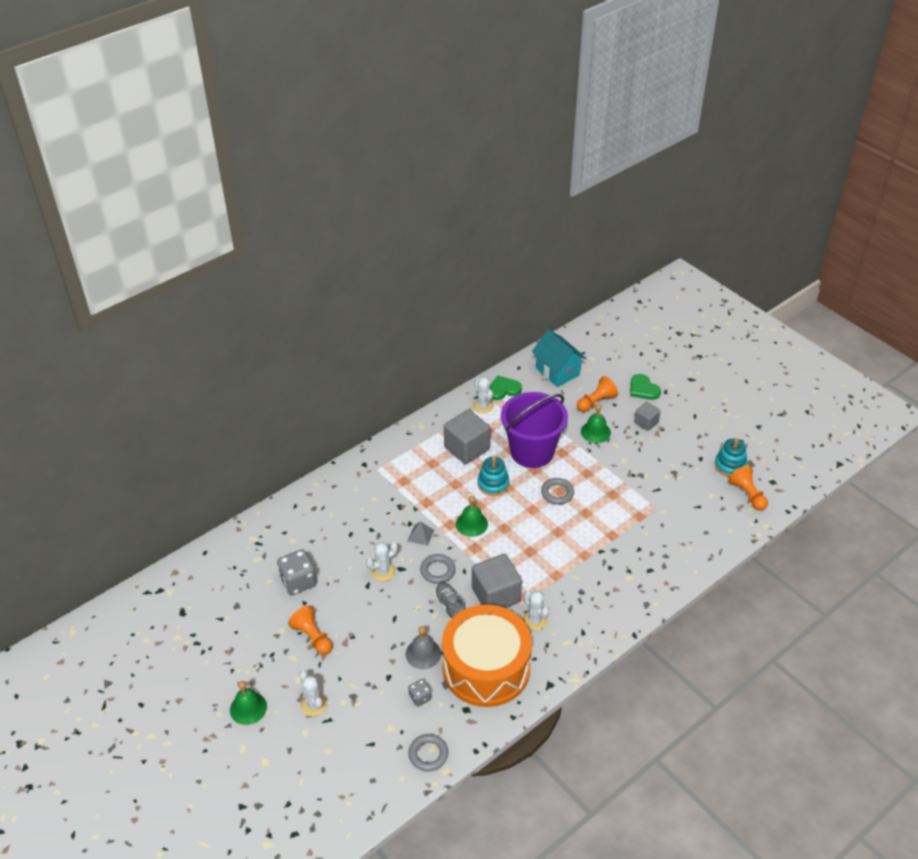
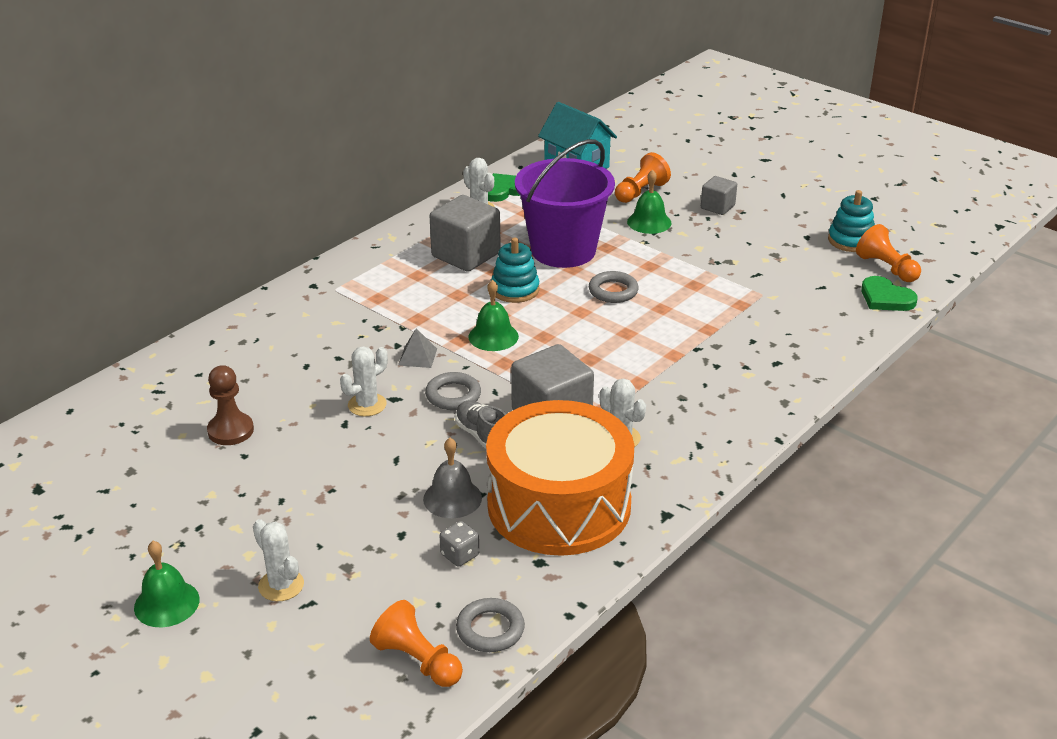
camera: 10 degrees left, 10 degrees down
grey dice [277,549,317,595] -> brown pawn [207,365,254,445]
orange pawn [288,605,332,655] -> orange pawn moved to [370,600,463,687]
green heart [630,374,661,400] -> green heart moved to [861,276,918,311]

